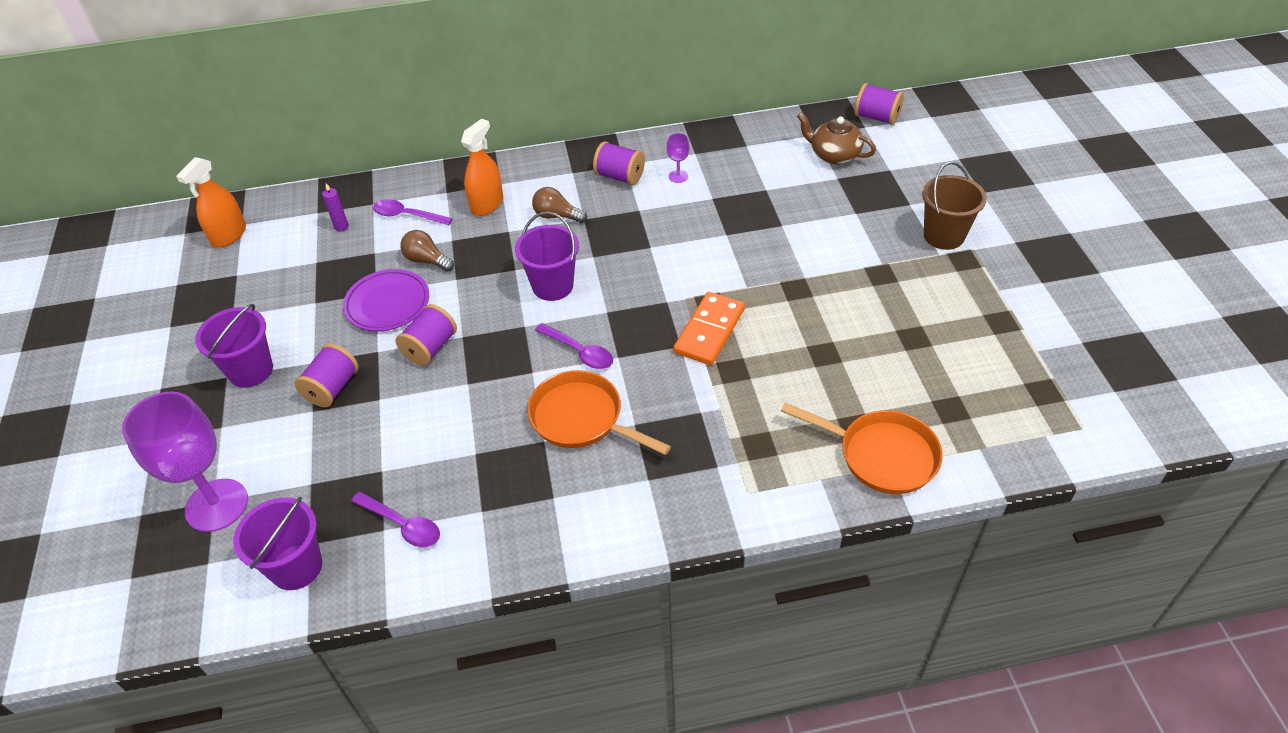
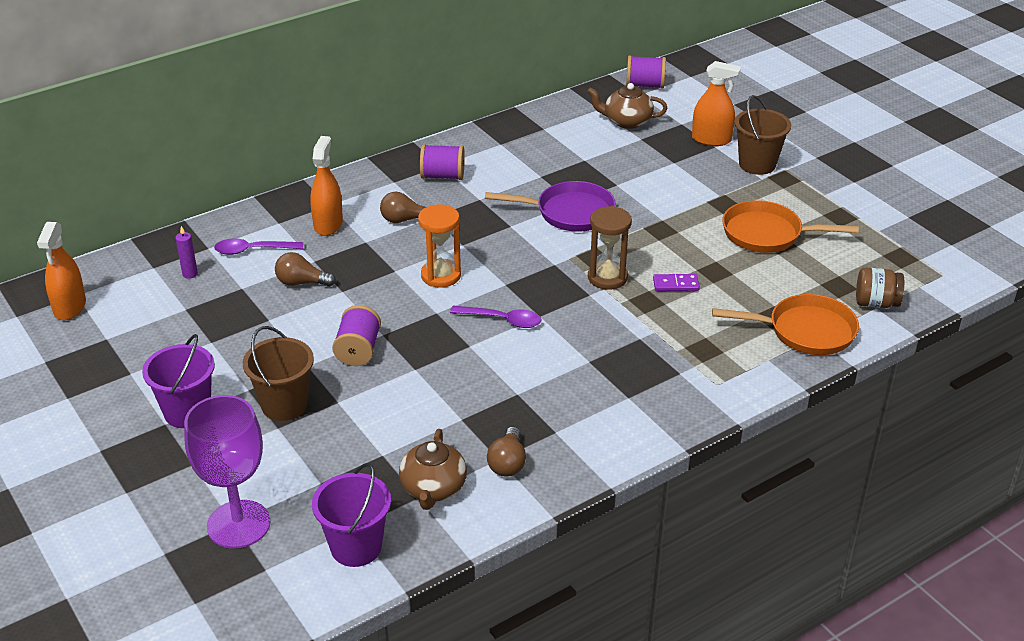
camera: 25 degrees left, 10 degrees down
purple spool [294,344,359,407] -> brown bucket [243,326,314,421]
purple plate [343,269,429,331] -> none
purple spoon [351,492,440,547] -> brown teapot [399,429,467,510]
purple bucket [515,212,579,301] -> orange hourglass [418,204,461,288]
orange pan [527,370,671,455] -> orange pan moved to [722,200,859,253]
purple goblet [667,133,690,183] -> none
orange domino [673,292,745,365] -> brown hourglass [588,206,632,290]
none -> purple pan [485,181,616,232]
none -> brown light bulb [487,427,526,477]
none -> purple domino [653,274,700,291]
none -> orange spray bottle [692,61,741,146]
none -> brown jar [856,267,904,308]

